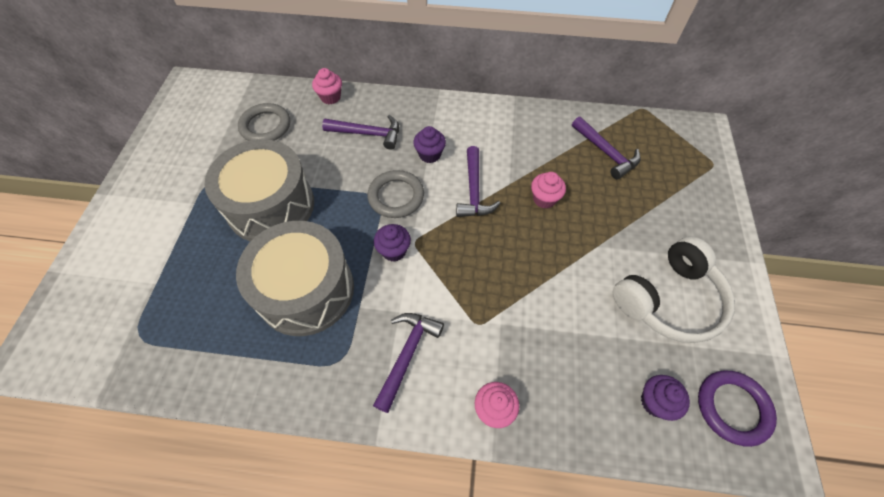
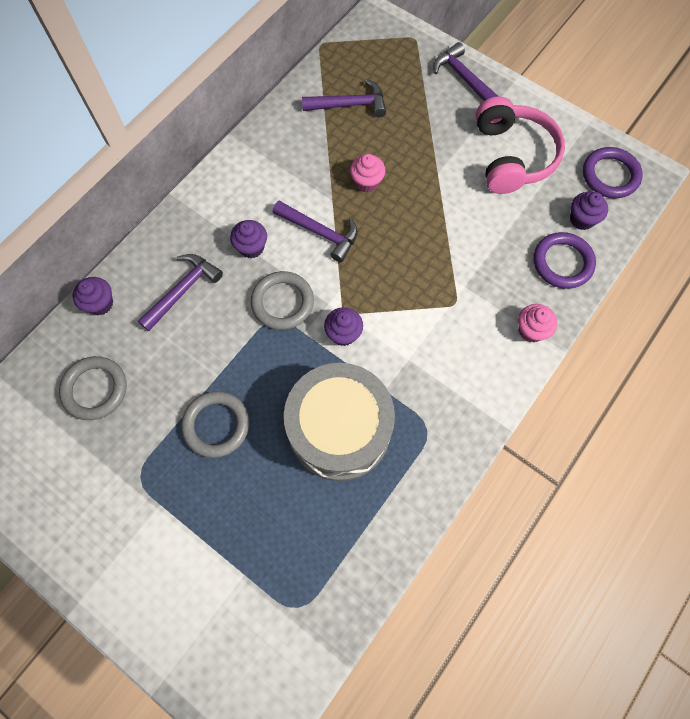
camera: 60 degrees left, 10 degrees up
grey drum [204,139,314,242] -> grey ring [181,391,249,458]
pink cupcake [312,68,342,104] -> purple cupcake [73,277,113,315]
purple hammer [373,313,444,413] -> purple hammer moved to [433,42,498,101]
white headphones [613,236,735,343] -> pink headphones [476,96,565,194]
none -> purple ring [534,232,596,289]

